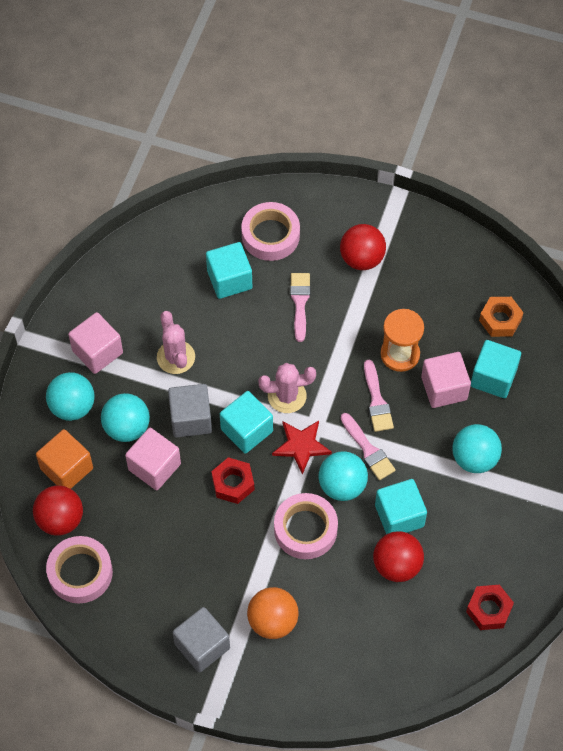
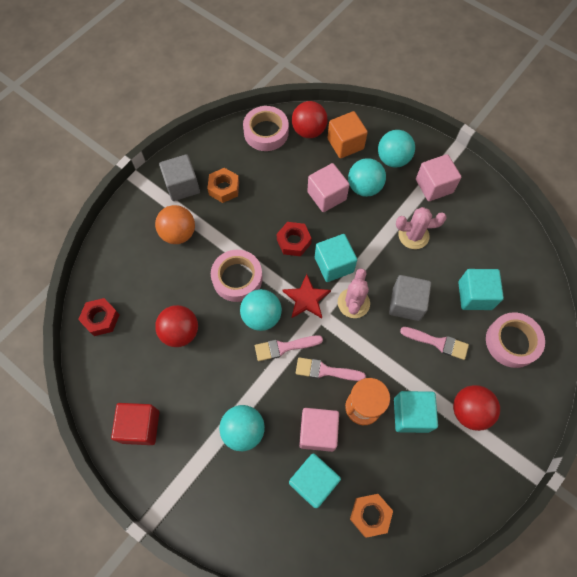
camera: 110 degrees right, 5 degrees up
grey cube [168,384,212,437] -> grey cube moved to [389,275,431,321]
turquoise cube [375,479,427,534] -> turquoise cube moved to [394,391,438,433]
red nut [466,585,514,630] -> red nut moved to [78,298,119,336]
none -> red cube [111,403,159,445]
none -> orange nut [207,168,239,203]

